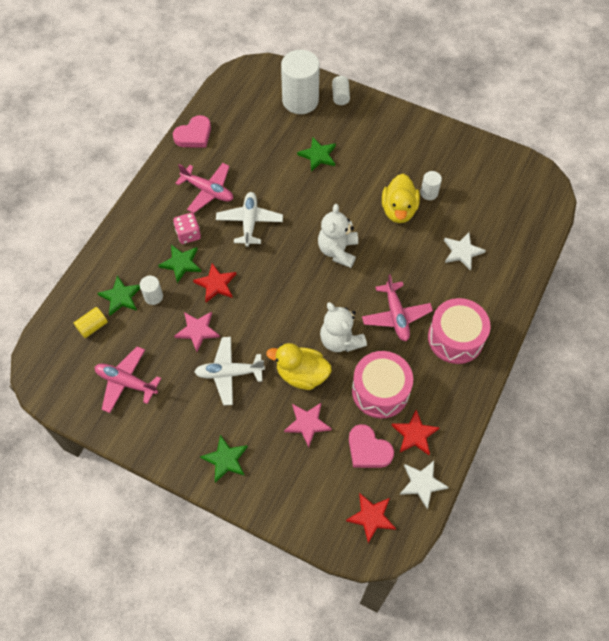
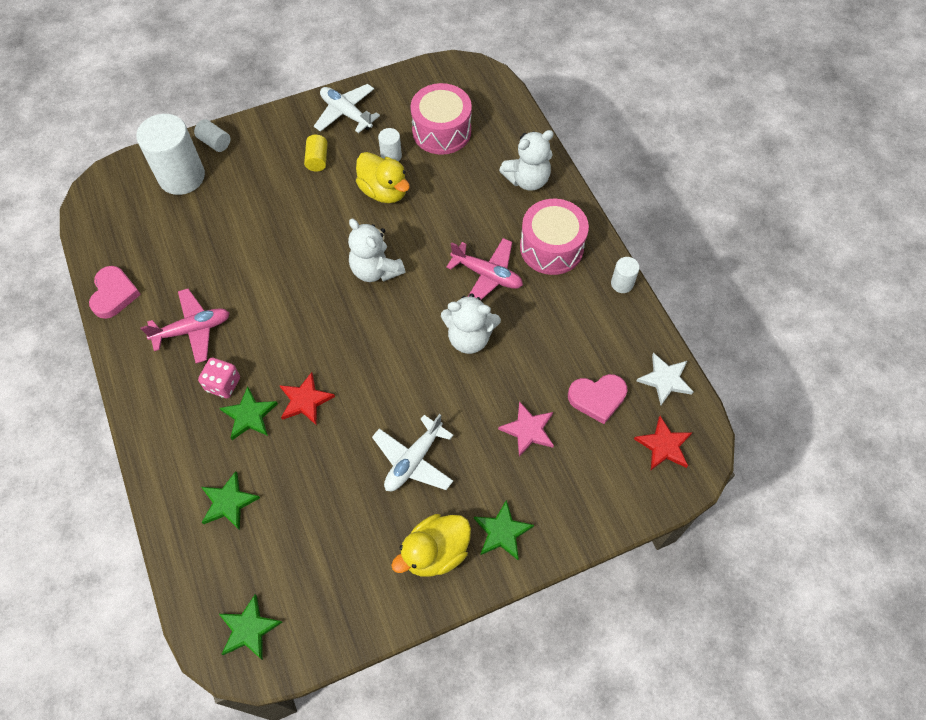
camera: 50 degrees left, 0 degrees up
yellow cylinder [74,307,108,338] -> yellow cylinder moved to [304,135,328,172]
pink plane [95,346,161,413] -> none
white cylinder [140,276,163,305] -> white cylinder moved to [611,257,640,293]
pink star [174,312,220,352] -> none
white plane [216,192,283,247] -> white plane moved to [314,84,380,133]
yellow duck [266,343,332,390] -> yellow duck moved to [391,514,471,577]
green star [297,137,336,171] -> green star moved to [219,594,283,660]
pink drum [352,351,413,419] -> pink drum moved to [411,83,472,155]
red star [392,410,440,455] -> none
white star [444,232,486,271] -> none
none -> white teddy bear [499,130,554,191]

